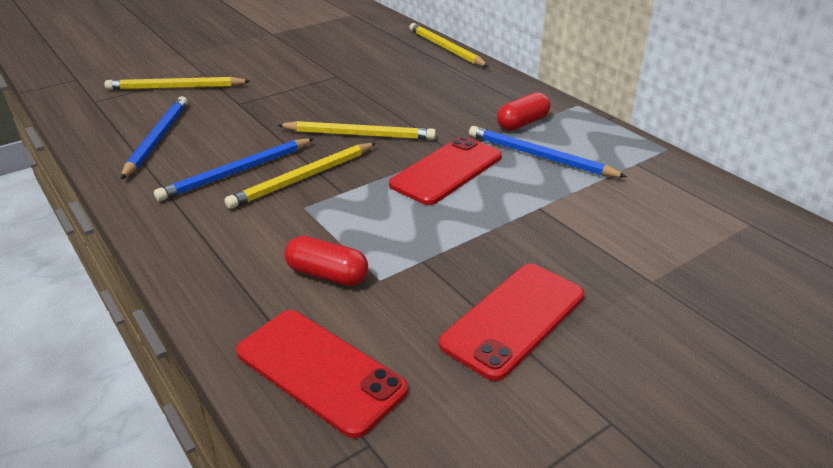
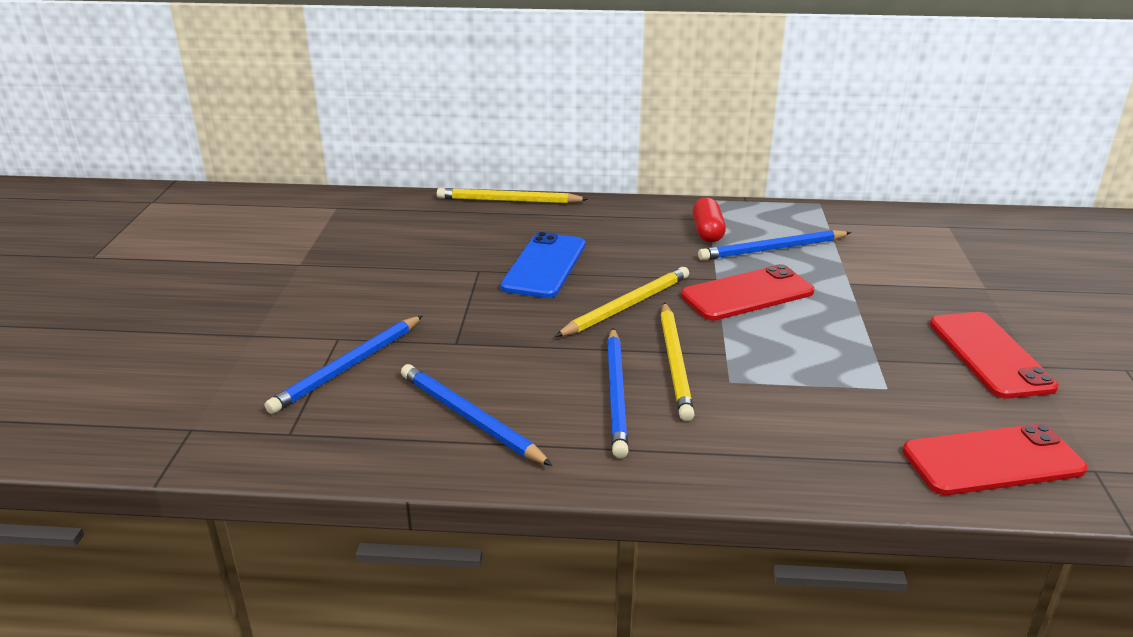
camera: 50 degrees left, 5 degrees down
yellow pencil [104,77,250,90] -> blue pencil [265,315,423,414]
red capsule [285,236,368,286] -> none
red phone [389,136,502,205] -> red phone turned 75 degrees clockwise [681,264,814,321]
none -> blue phone [500,232,585,298]

